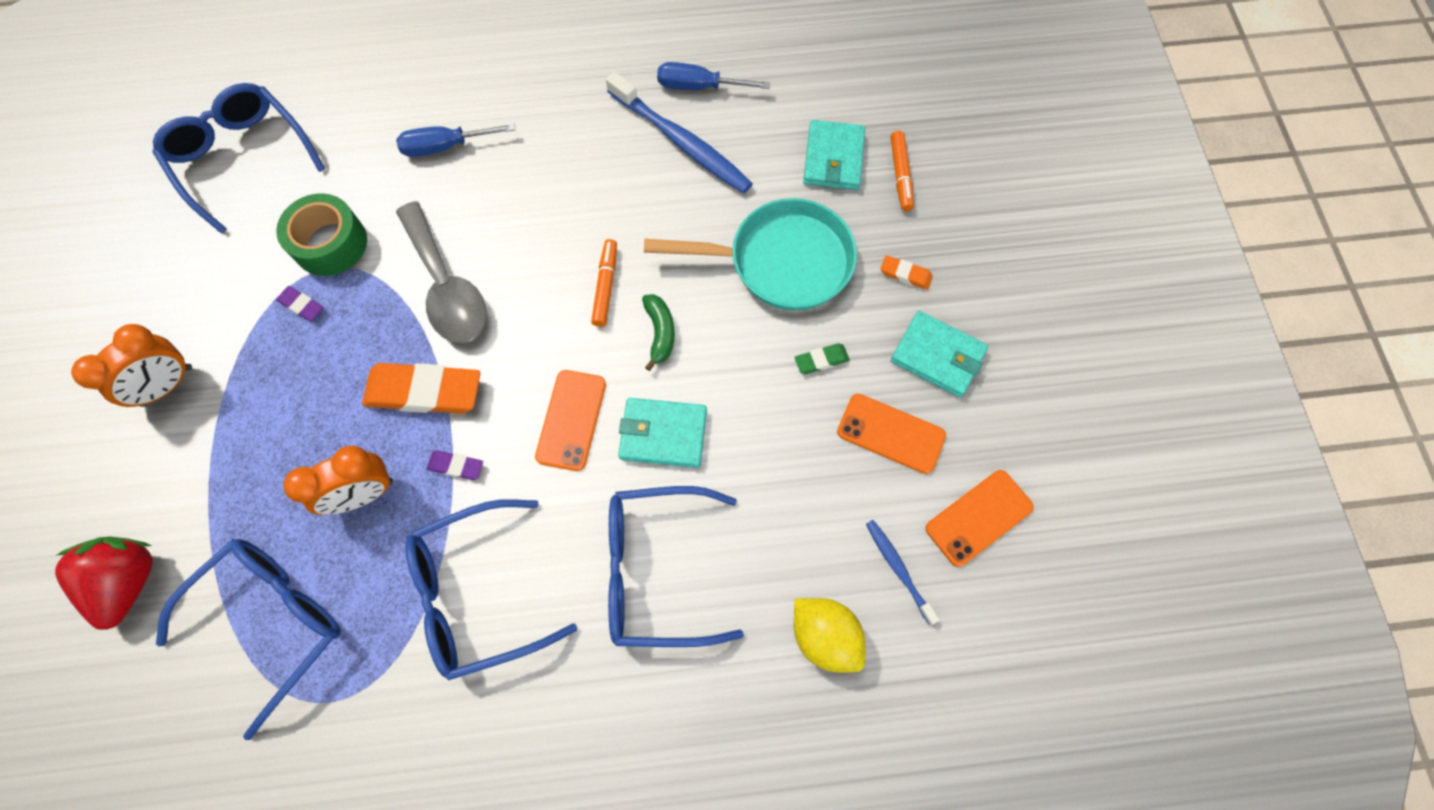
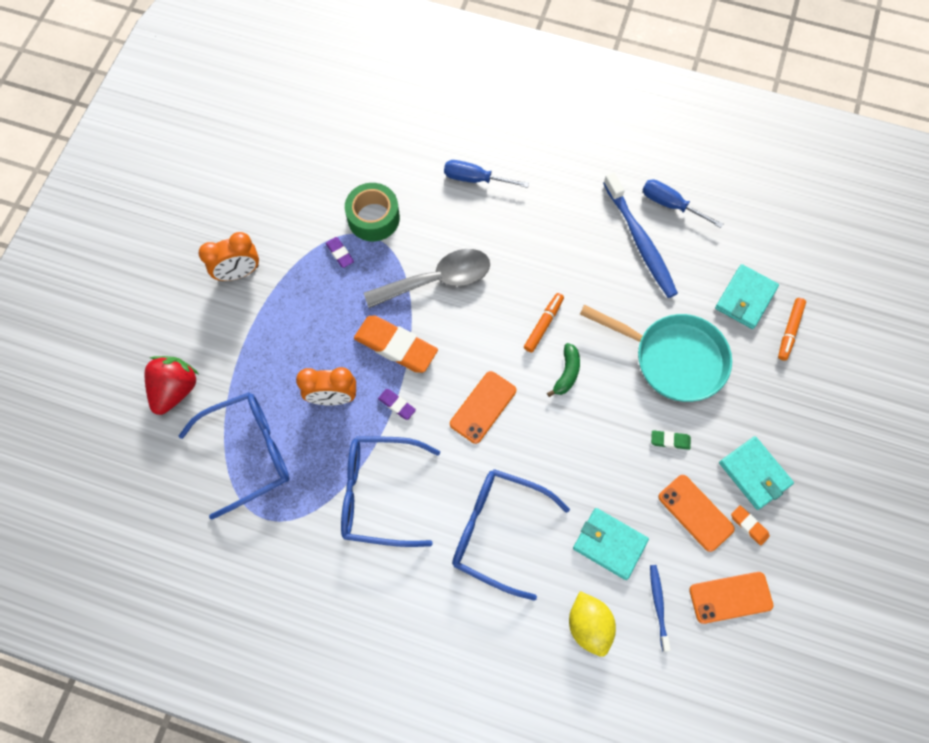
camera: 25 degrees right, 0 degrees up
blue glasses [152,83,325,234] -> none
grey spoon [396,201,487,343] -> grey spoon turned 105 degrees counterclockwise [364,249,490,308]
turquoise wallet [618,398,707,468] -> turquoise wallet moved to [573,508,649,580]
orange eraser [880,255,933,290] -> orange eraser moved to [731,505,770,546]

